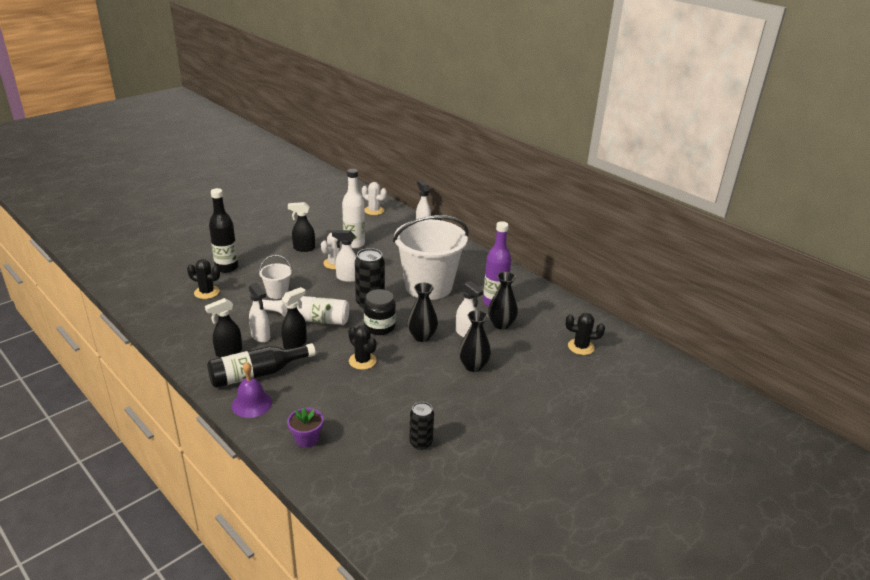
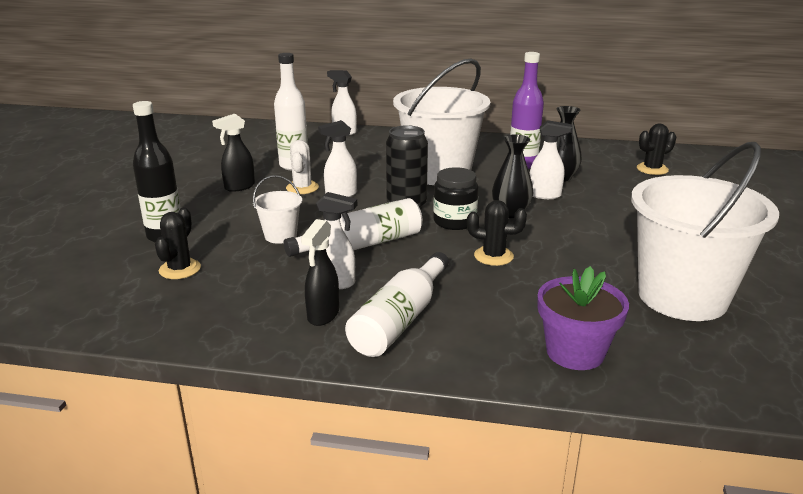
camera: 35 degrees left, 5 degrees down
black cactus [187,259,220,299] -> black cactus turned 60 degrees counterclockwise [155,208,201,279]
black bottle [207,343,316,388] -> white bottle [345,252,449,357]
purple bell [232,362,272,418] -> none
black spray bottle [282,287,307,349] -> none
purple flower pot [287,408,324,448] -> purple flower pot [537,266,629,370], size x1.58
white cactus [362,182,387,215] -> none
black can [409,402,434,450] -> white bucket [631,142,779,321]
black vase [459,310,491,372] -> none

